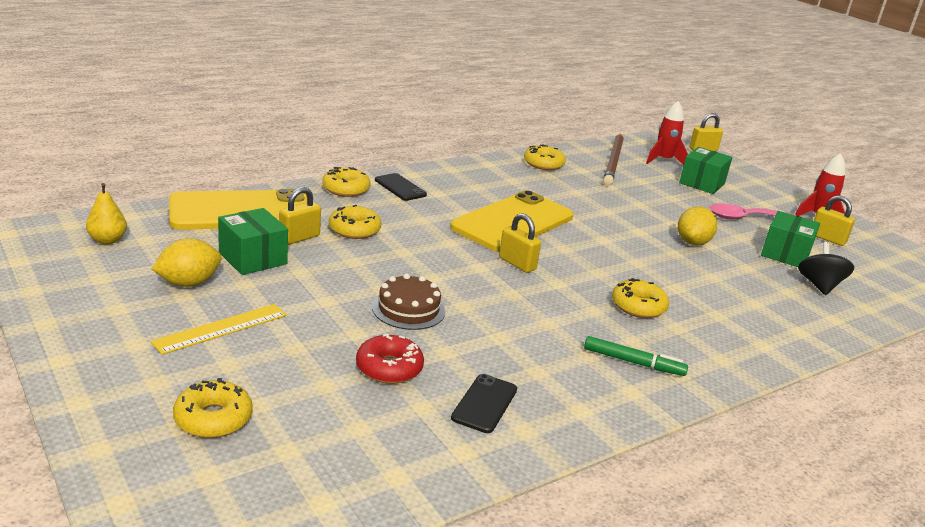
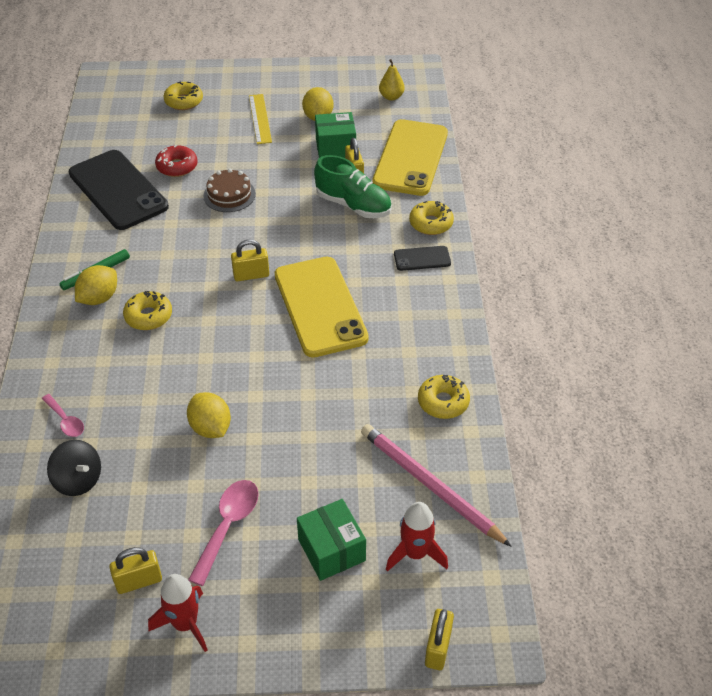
camera: 125 degrees right, 20 degrees up
yellow donut [329,205,381,239] -> green shoe [314,155,392,218]
black phone [451,374,517,433] -> black phone [69,150,169,230], size x2.21
brown pencil [603,133,624,185] -> pink pencil [361,424,512,547]
green box [761,211,820,267] -> none
none -> pink spoon [42,394,84,437]
none -> yellow lemon [75,265,117,305]

